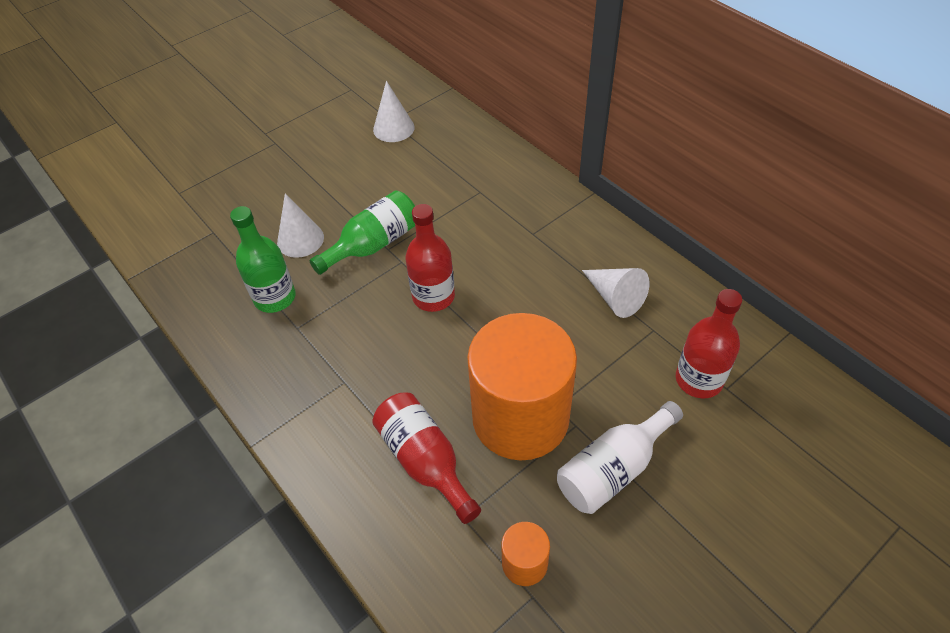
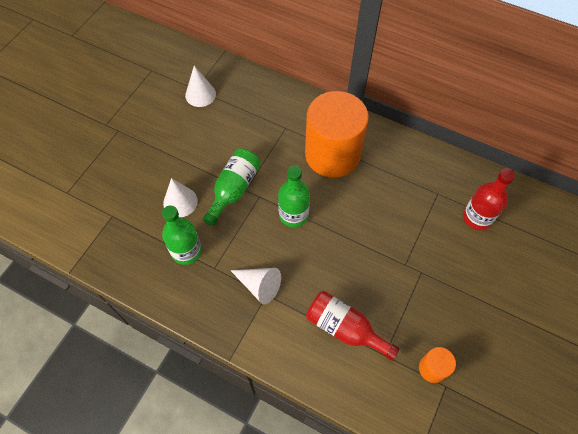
camera: 25 degrees left, 10 degrees up
red bottle [405,204,455,312] -> green bottle [278,165,310,227]
orange cylinder [467,313,577,461] -> orange cylinder moved to [305,91,369,178]
white bottle [557,401,683,514] -> none
white cone [582,268,650,318] -> white cone moved to [230,268,281,304]

